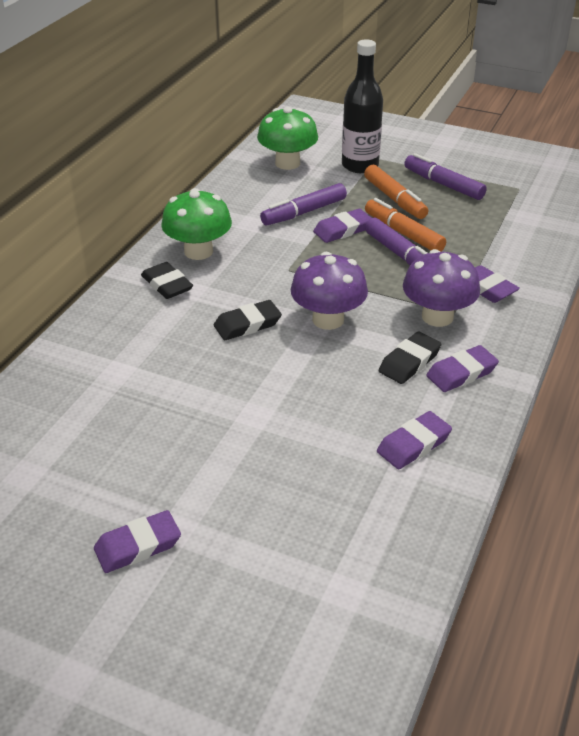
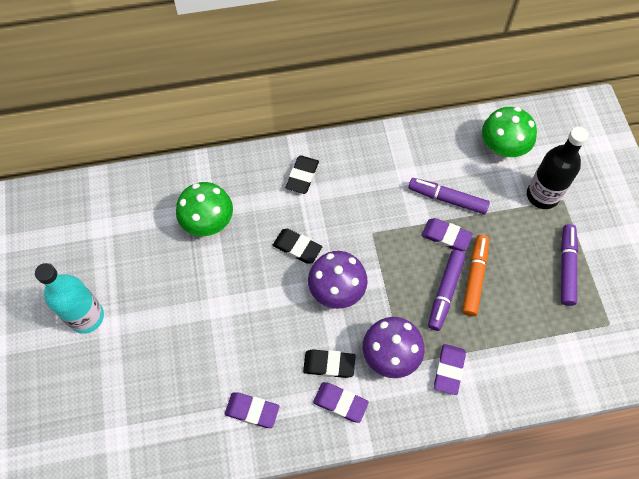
camera: 55 degrees right, 25 degrees up
purple eraser [94,510,181,573] -> turquoise bottle [35,263,104,334]
green mushroom [161,188,232,260] -> green mushroom moved to [176,182,233,236]
orange marker [364,165,428,219] -> none

